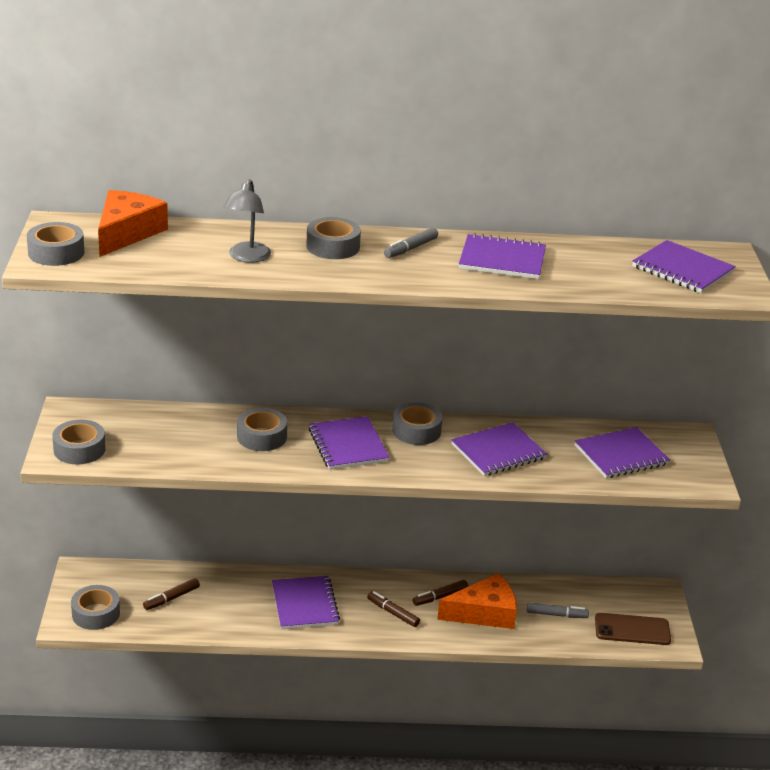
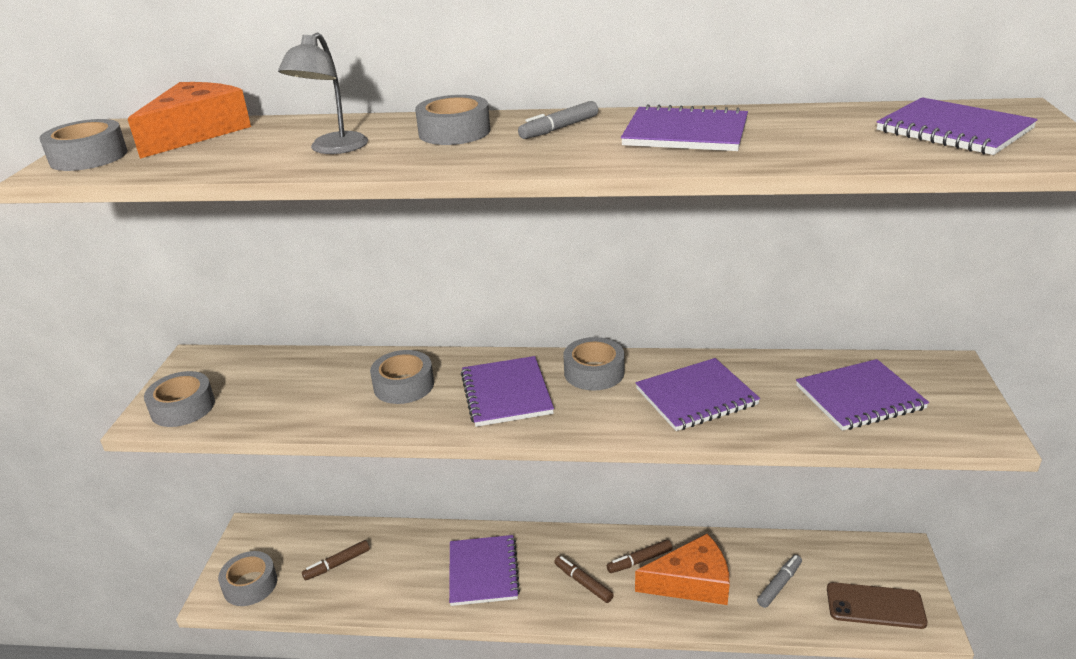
camera: 10 degrees right, 0 degrees up
grey marker [527,603,589,618] -> grey marker turned 60 degrees counterclockwise [757,555,802,608]

